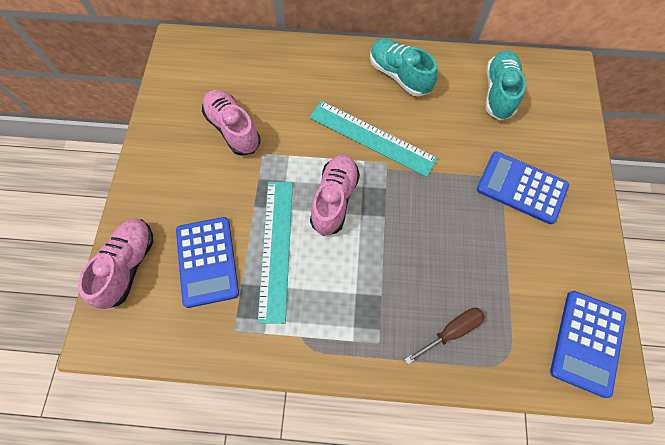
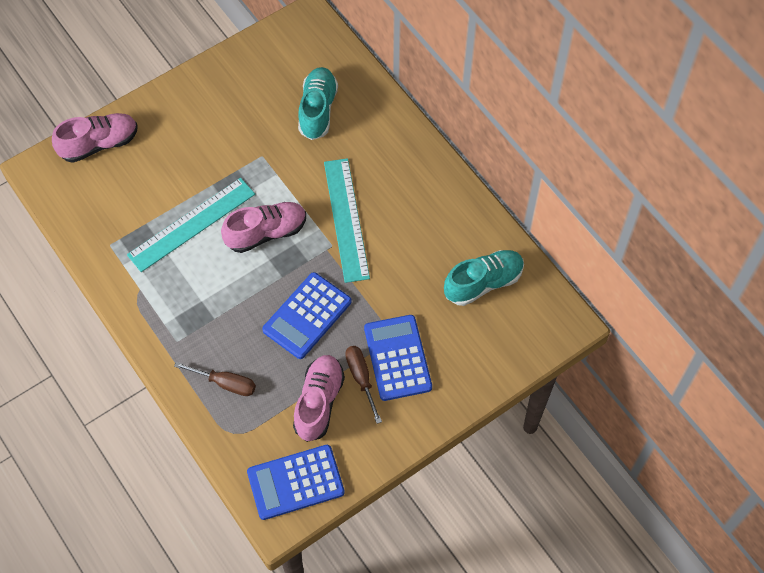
camera: 50 degrees right, 5 degrees down
blue calculator [176,217,239,308] -> blue calculator moved to [262,272,352,359]
pink shoe [202,90,261,156] -> pink shoe moved to [293,355,345,442]
turquoise shoe [370,39,438,97] -> turquoise shoe moved to [298,67,338,140]
none -> brown screwdriver [345,346,382,424]

